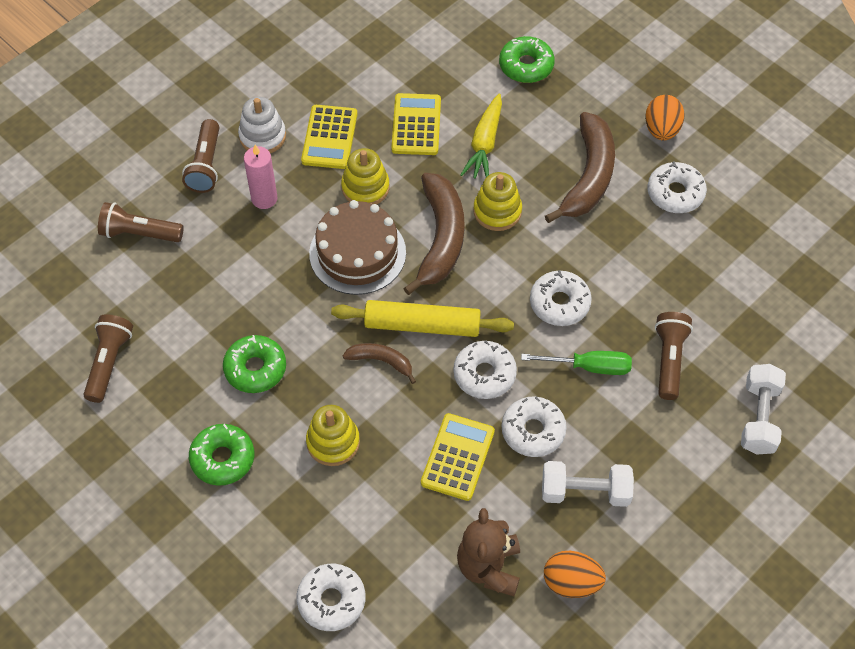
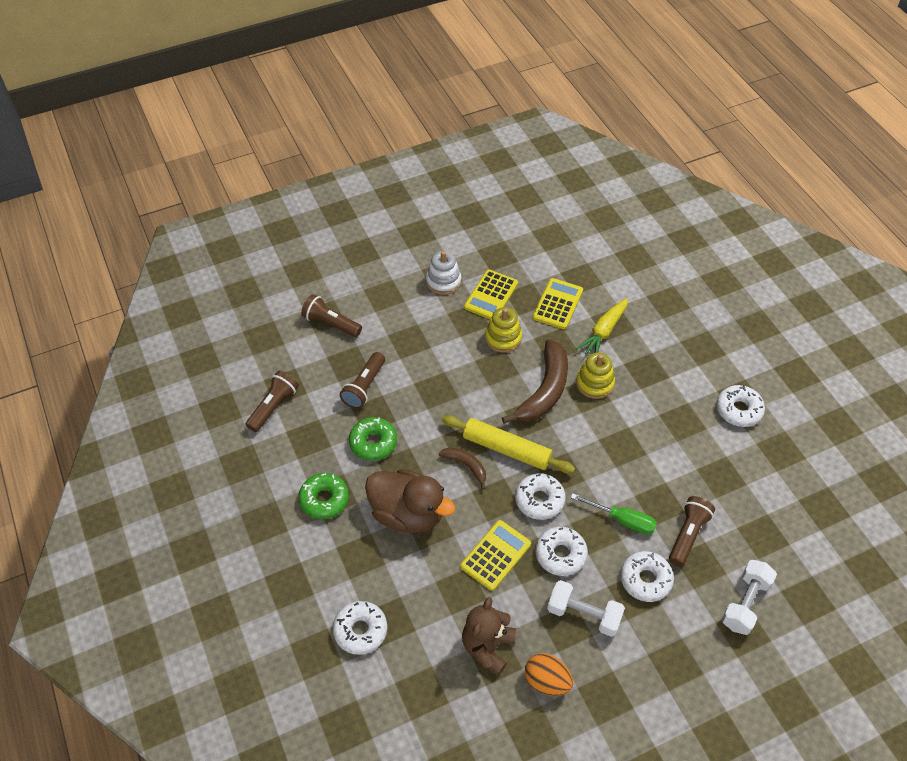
camera: 20 degrees right, 5 degrees down
brown flashlight [182,119,219,193] -> brown flashlight moved to [340,352,385,409]
pink candle [244,145,277,209] -> none
yellow stacking toy [306,405,360,466] -> brown duck [365,469,455,533]
brown cake [309,200,406,295] -> none
green donut [499,36,555,83] -> none
white donut [530,270,592,326] -> white donut moved to [620,551,674,602]
brown banana [545,112,615,223] -> none
orange egg [645,95,685,141] -> none

